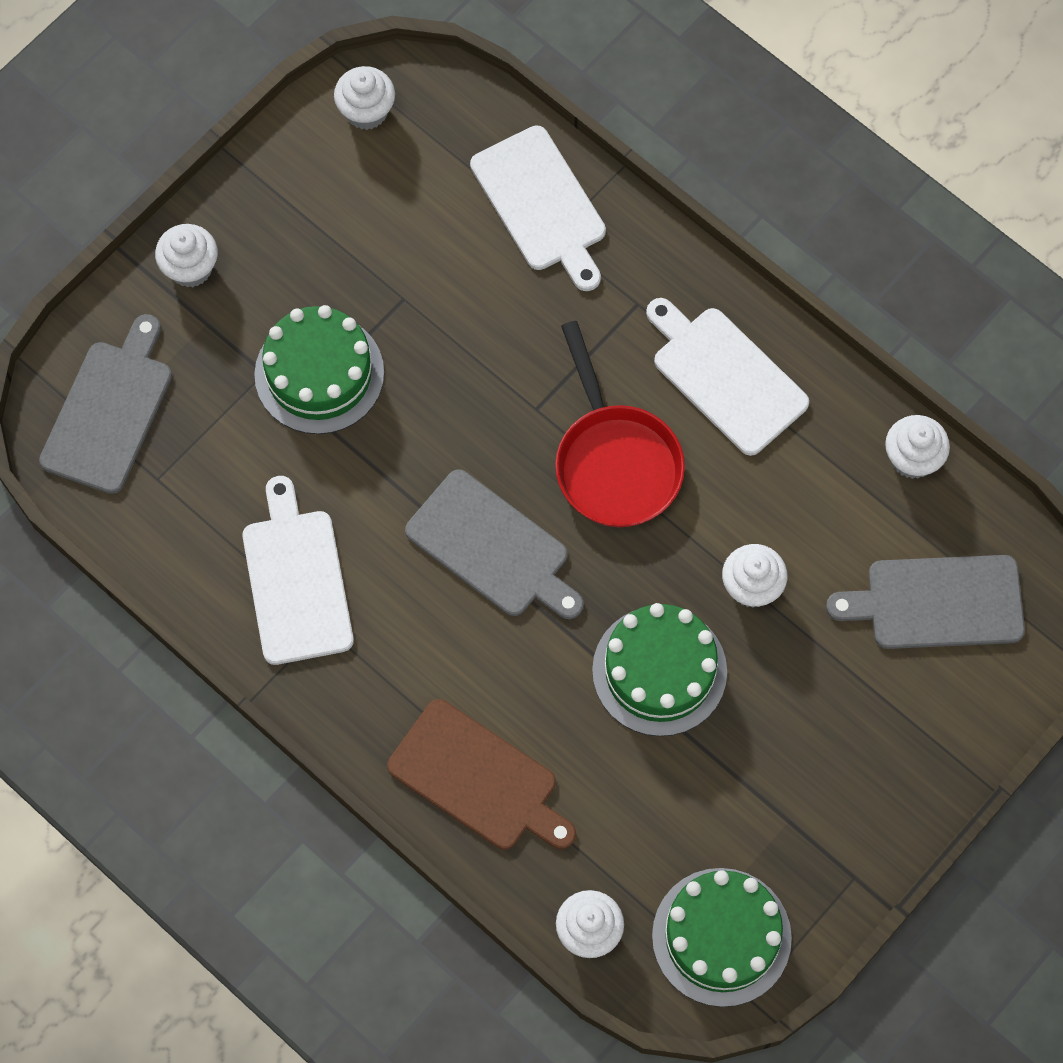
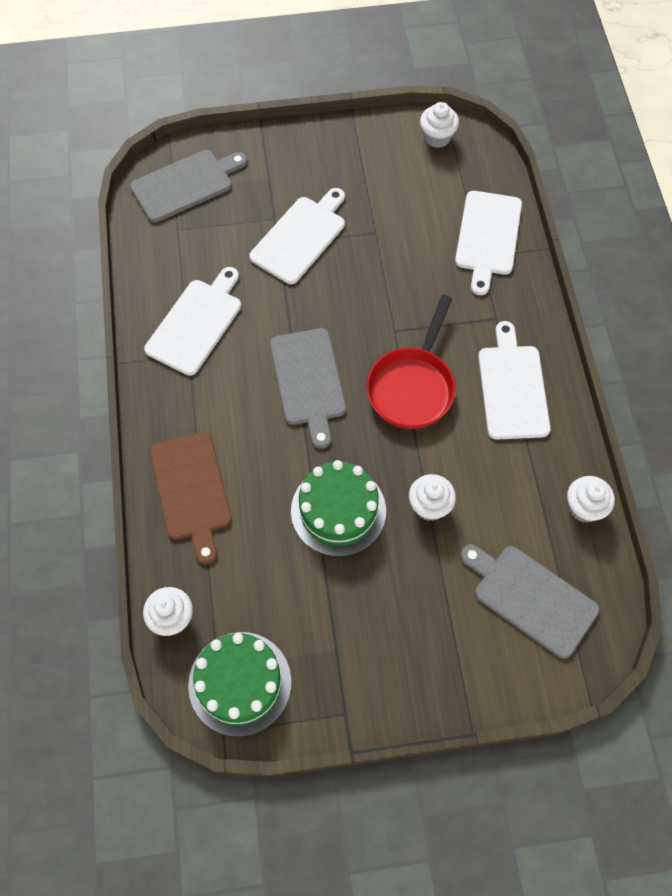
camera: 40 degrees right, 5 degrees down
white cupcake [155,224,218,288] -> none
green cake [254,305,384,434] -> white cutting board [249,188,345,284]

